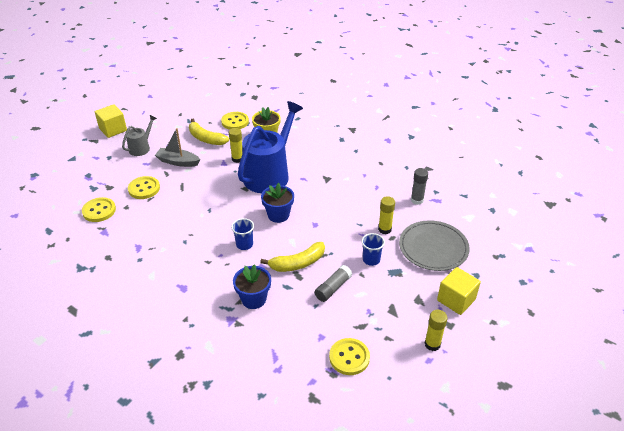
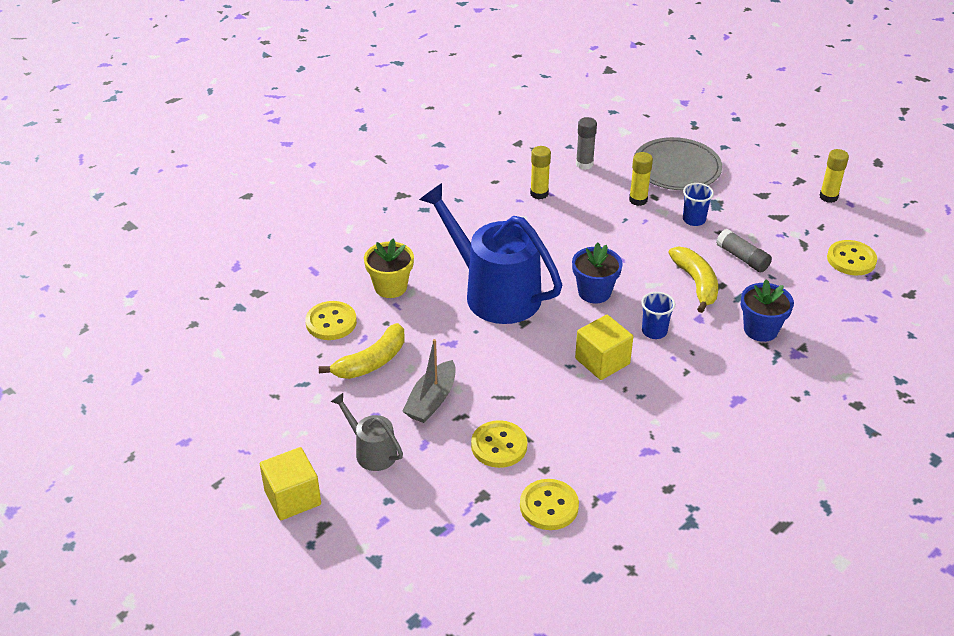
camera: 80 degrees left, 0 degrees up
yellow glue stick [229,128,242,163] -> yellow glue stick moved to [530,146,551,199]
yellow cube [437,267,481,315] -> yellow cube moved to [575,315,633,380]

